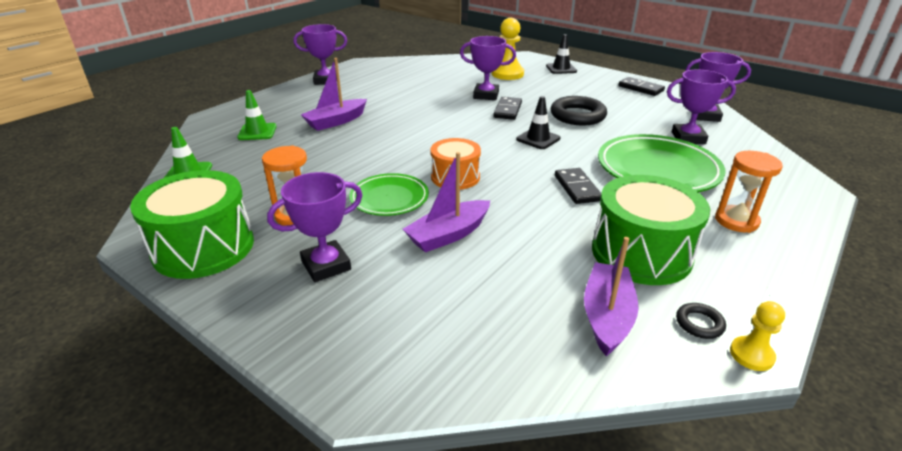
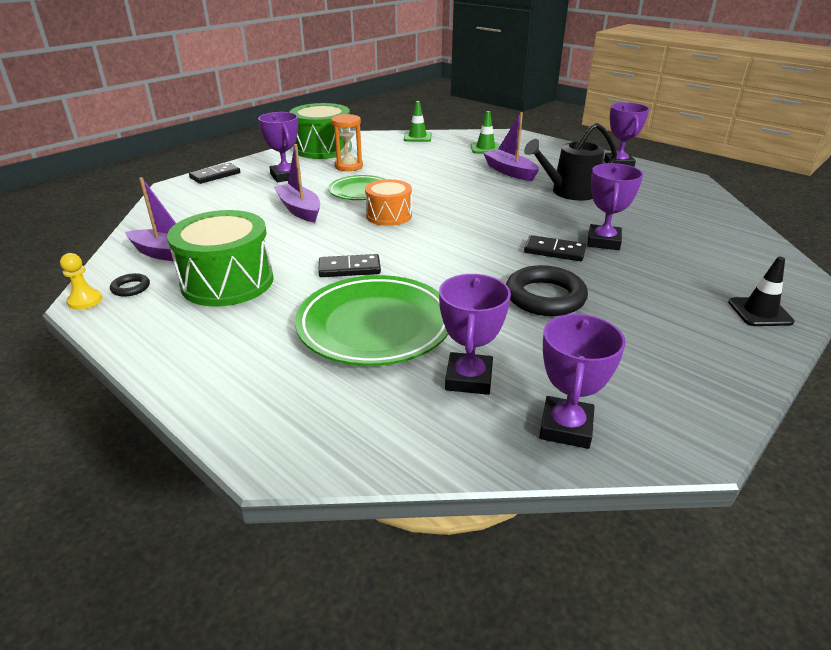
camera: 95 degrees right, 0 degrees up
yellow pawn [491,18,524,80] -> none
black traffic cone [516,96,560,149] -> none
black domino [618,77,665,96] -> black domino moved to [189,163,240,184]
orange hourglass [715,151,783,233] -> none
none -> black watering can [524,123,617,201]

